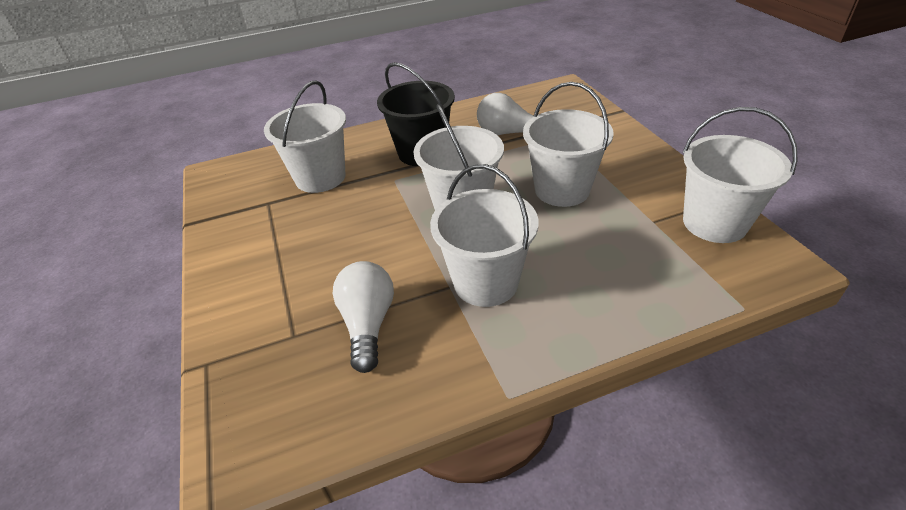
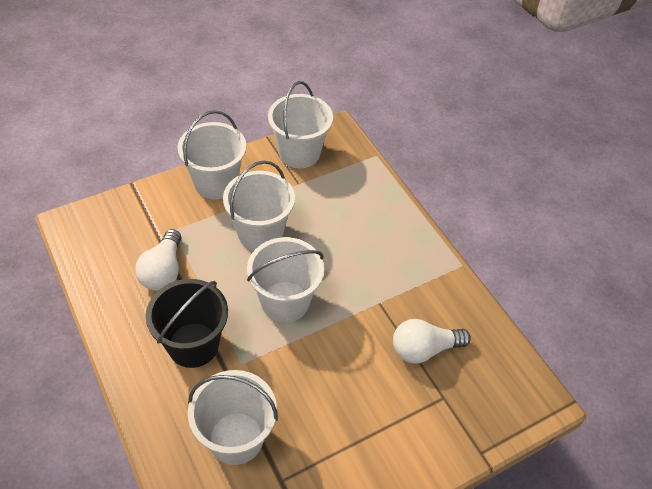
camera: 105 degrees left, 10 degrees up
white bucket [430,164,539,307] -> white bucket moved to [178,110,246,200]

